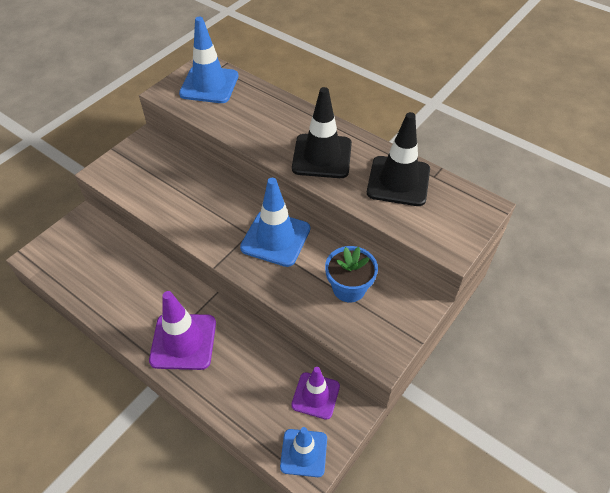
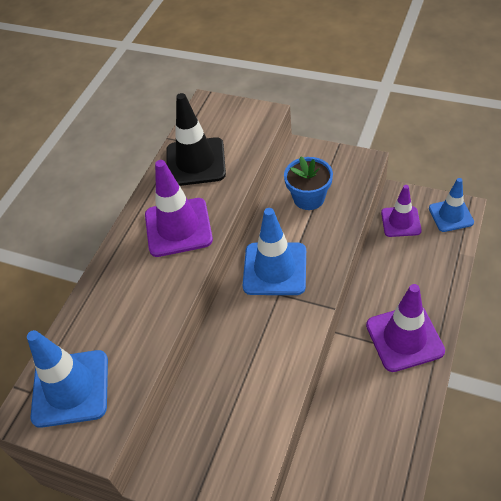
camera: 100 degrees left, 0 degrees up
black traffic cone [292,87,352,178] -> purple traffic cone [145,160,213,257]

